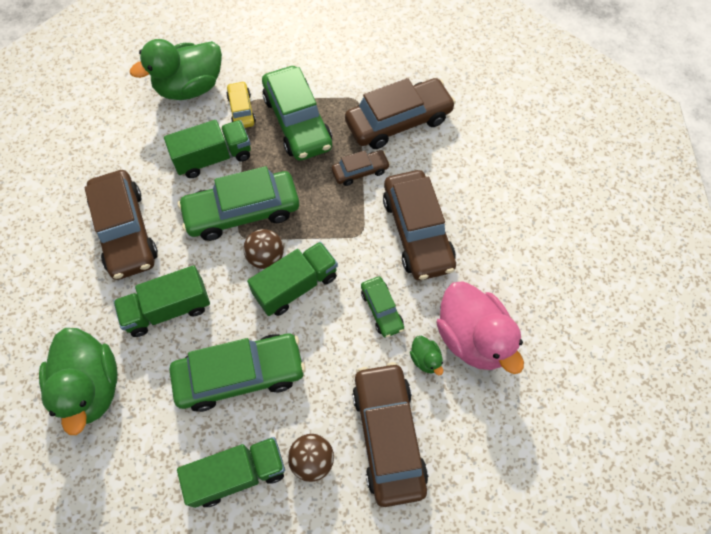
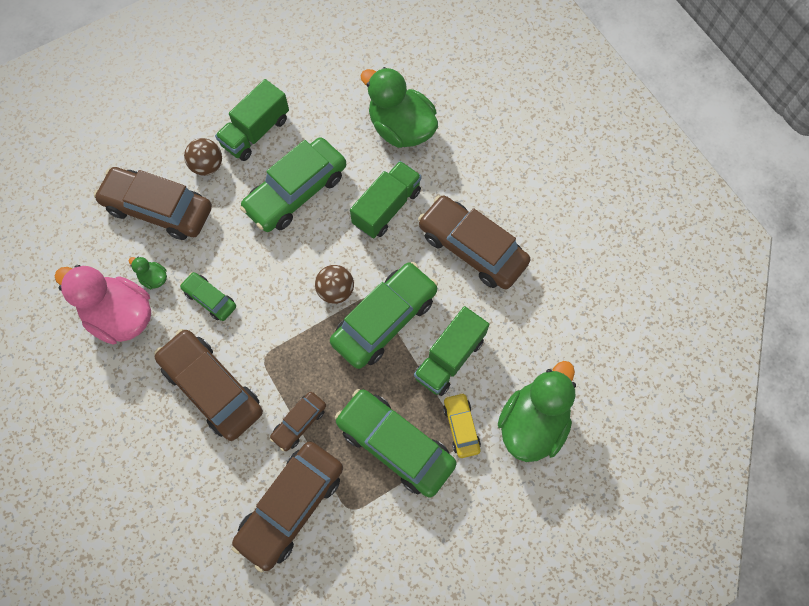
camera: 150 degrees right, 5 degrees up
yellow car [226,81,256,128] -> yellow car turned 150 degrees counterclockwise [443,393,481,458]
green truck [247,242,338,316] -> none
brown car [352,362,428,507] -> brown car turned 150 degrees clockwise [94,167,212,240]

